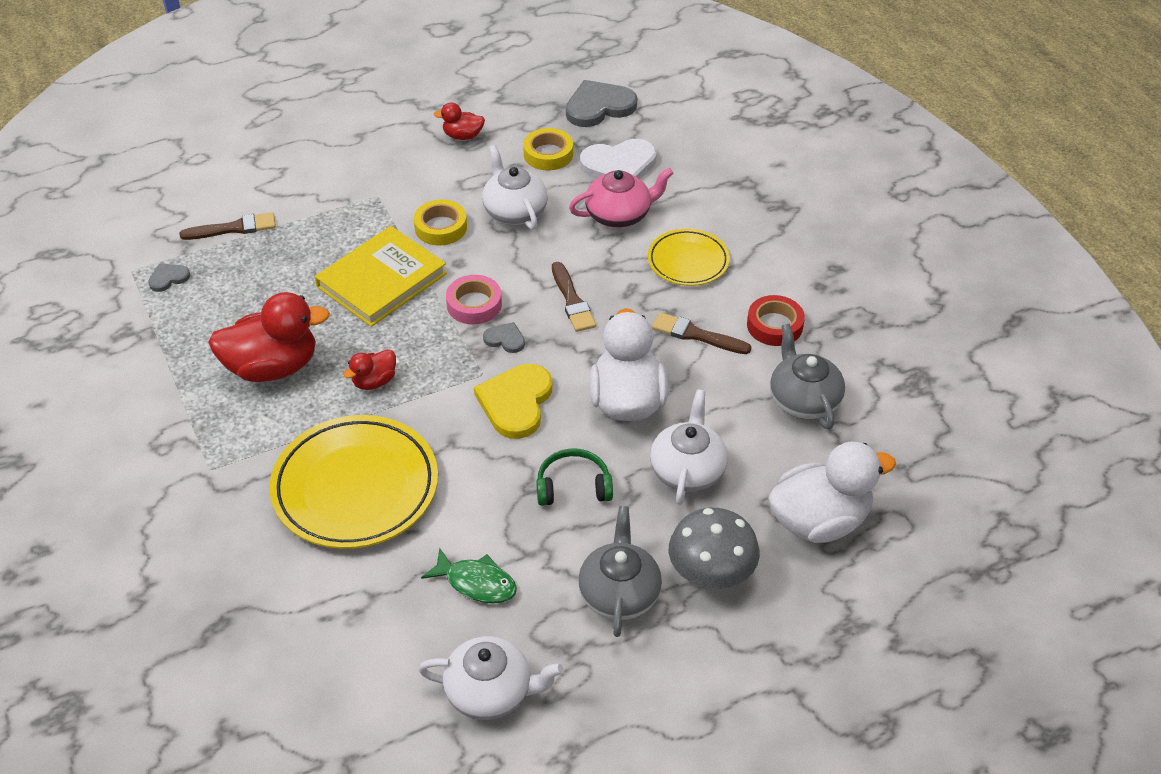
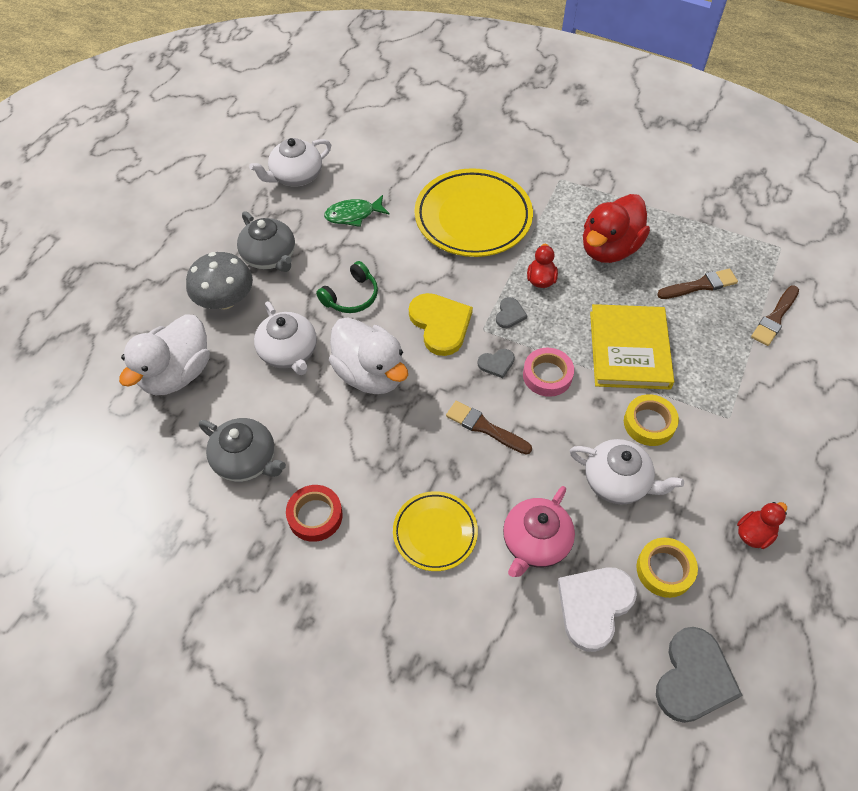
camera: 140 degrees right, 10 degrees up
grey heart [148,263,190,292] -> grey heart moved to [496,297,527,328]
brown brush [652,312,751,354] -> brown brush moved to [657,269,738,299]

